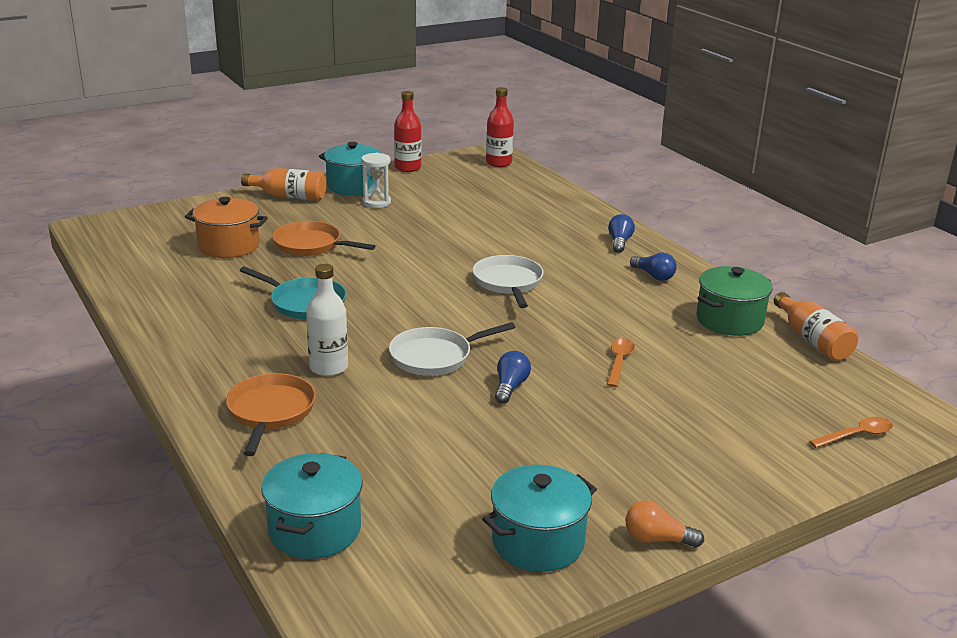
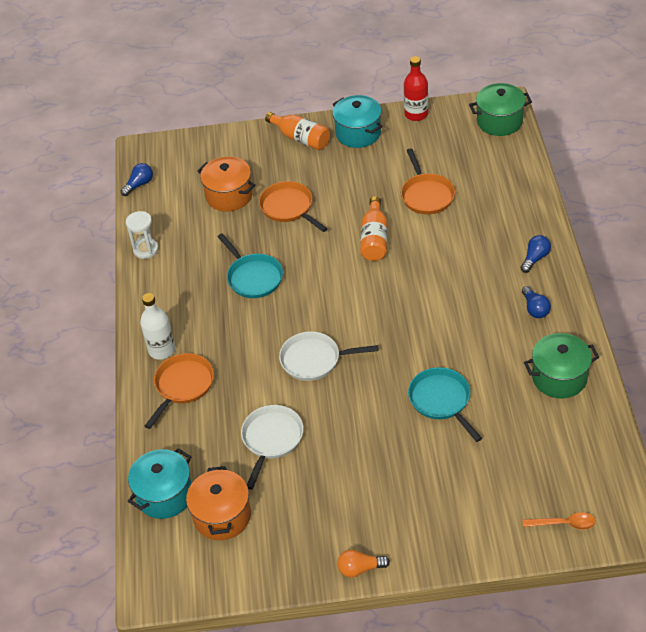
camera: 30 degrees right, 20 degrees up
white bottle [306,264,348,376] -> white bottle moved to [140,293,175,360]
white hourglass [361,153,391,208] -> white hourglass moved to [126,211,158,259]
white pan [472,255,544,308] -> white pan moved to [241,405,303,490]
turquoise pot [482,464,597,572] -> none
red bottle [486,87,514,167] -> green pot [469,83,532,136]
blue light bulb [495,351,531,404] -> blue light bulb moved to [121,163,153,196]
orange spoon [607,338,635,387] -> turquoise pan [408,367,482,442]
orange light bulb [625,500,704,548] -> orange light bulb turned 45 degrees counterclockwise [337,550,390,577]
orange bottle [774,292,858,361] -> orange bottle moved to [360,196,387,261]
none -> orange pot [186,466,251,540]
none -> orange pan [401,148,455,214]

